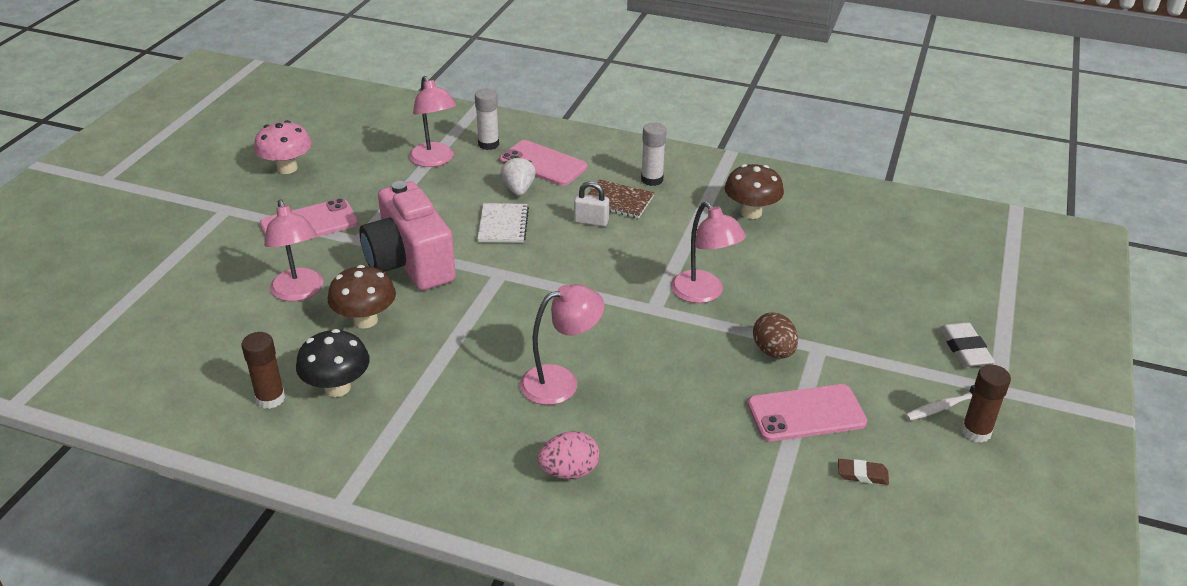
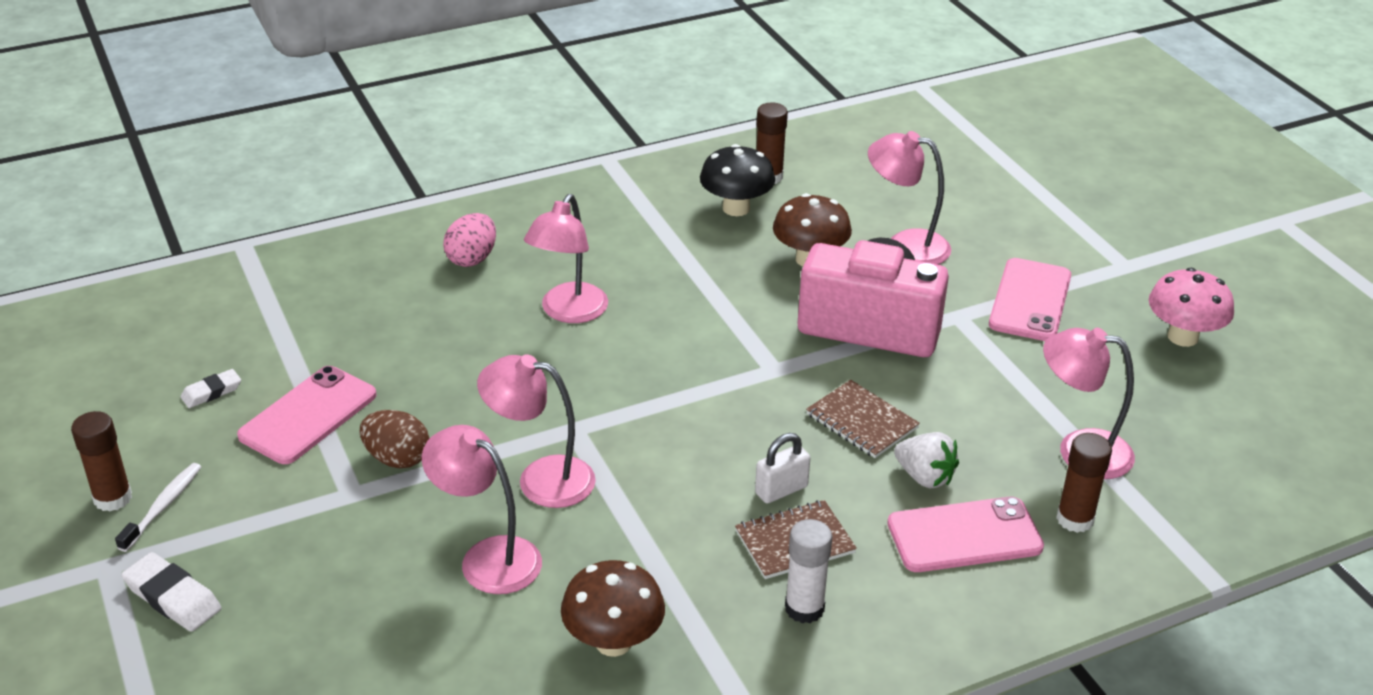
camera: 135 degrees right, 0 degrees up
white glue stick [475,89,499,150] -> brown glue stick [1056,433,1112,533]
white notebook [477,203,529,243] -> brown notebook [806,380,920,458]
brown eraser [838,459,889,485] -> white eraser [180,369,241,408]
none -> pink lamp [422,425,542,594]

